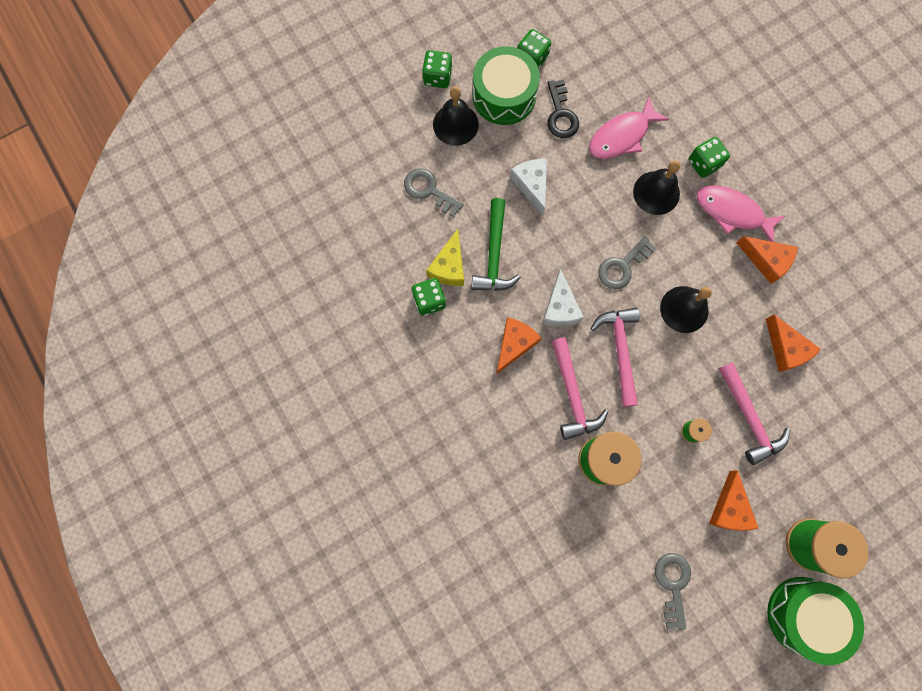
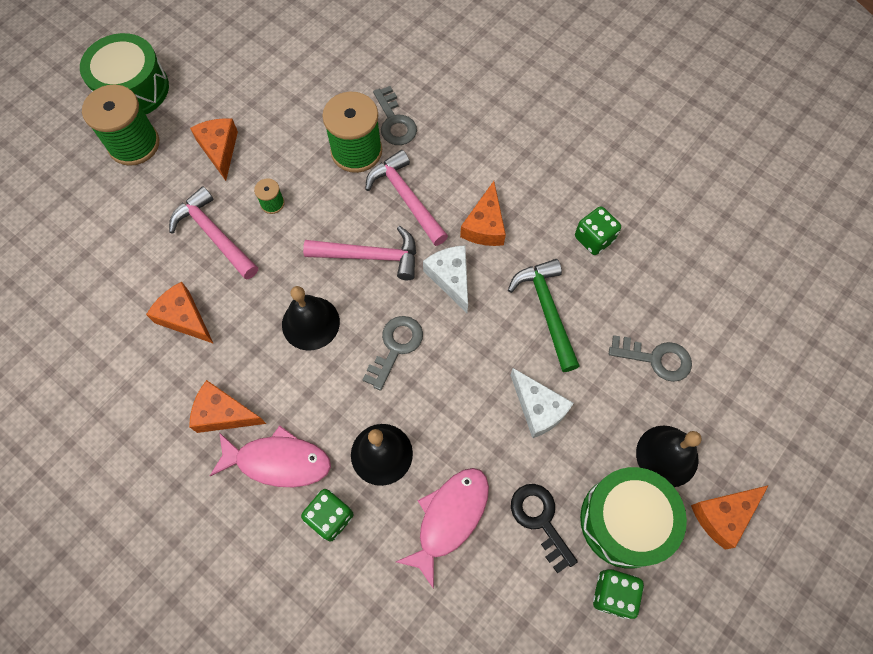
camera: 160 degrees right, 10 degrees down
green dice [422,50,452,88] -> orange cheese [691,485,769,550]
yellow cheese [426,229,464,286] -> none
pink hammer [591,308,640,407] -> pink hammer turned 60 degrees counterclockwise [303,226,416,280]
grey key [655,553,691,630] -> grey key moved to [373,86,417,145]

